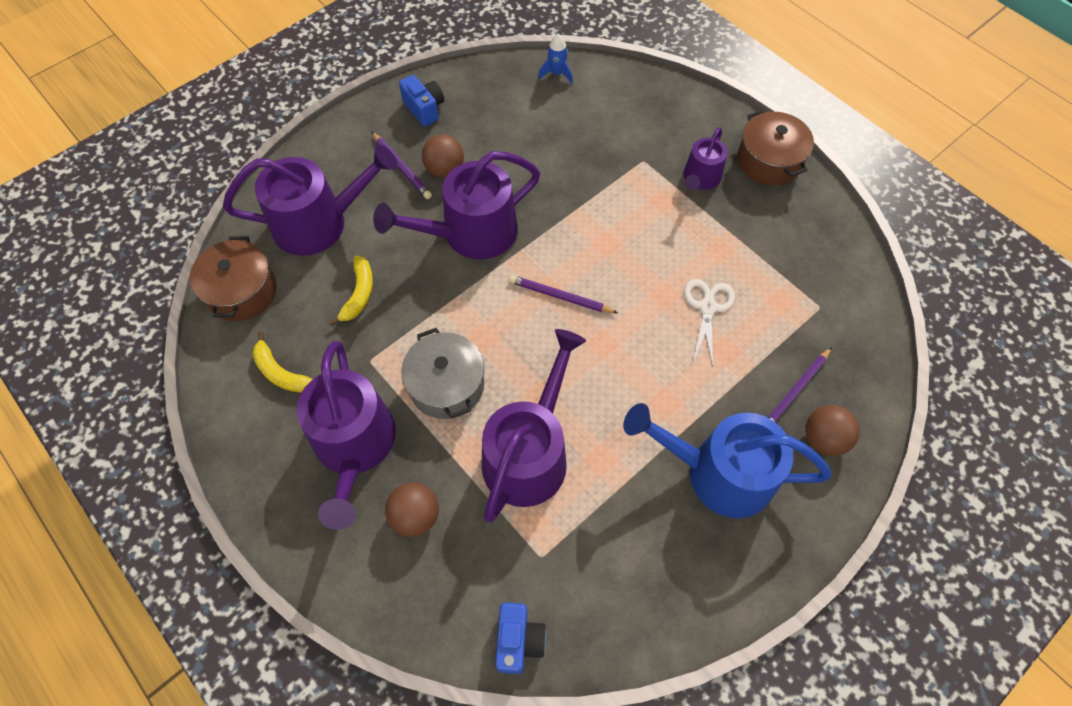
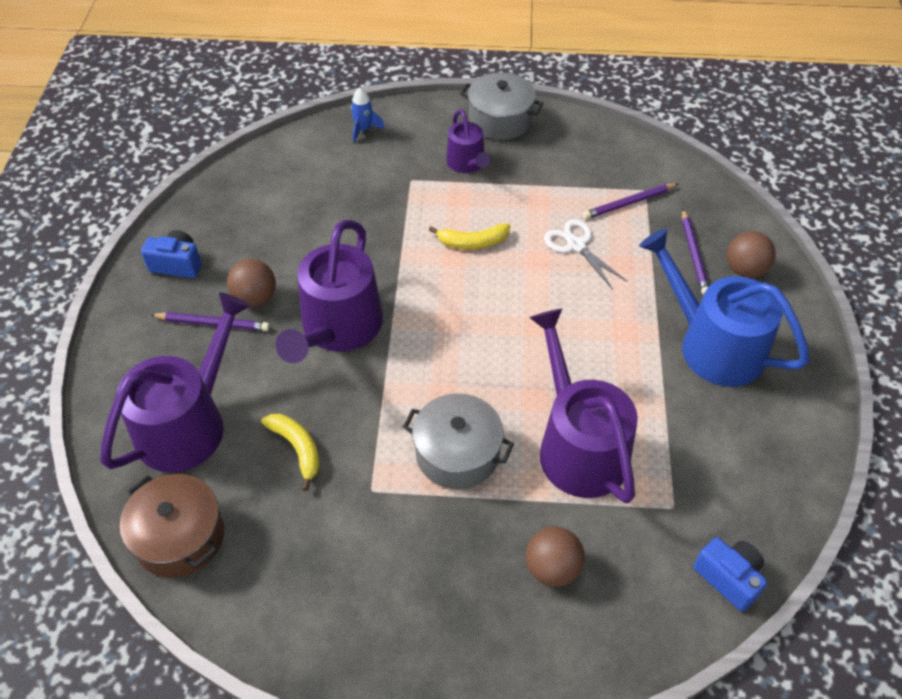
camera: 45 degrees left, 10 degrees down
yellow banana [253,331,313,393] -> yellow banana moved to [429,223,510,249]
purple watering can [296,341,396,530] -> none
purple pencil [509,275,618,313] -> purple pencil moved to [583,183,679,219]
blue rocket [538,34,573,83] -> blue rocket moved to [351,87,385,143]
blue watering can [623,403,832,518] -> blue watering can turned 75 degrees clockwise [639,229,810,387]
brown pot [737,110,814,186] -> grey pot [460,72,544,140]

